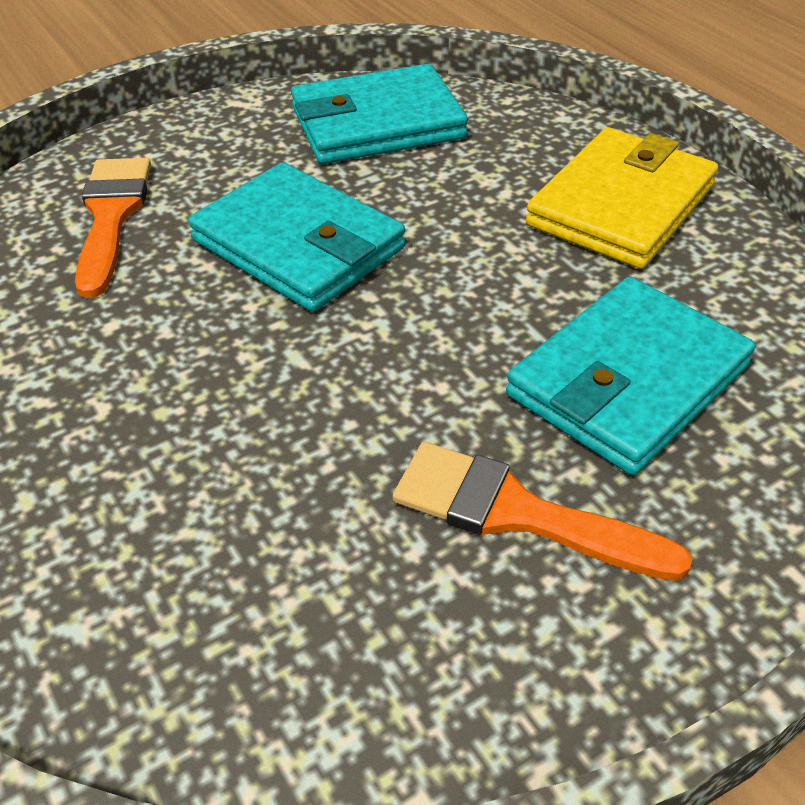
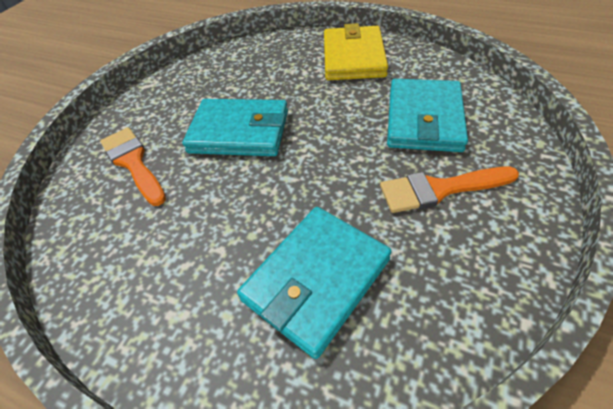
camera: 30 degrees left, 5 degrees up
turquoise wallet [291,64,468,164] -> turquoise wallet moved to [237,207,392,359]

